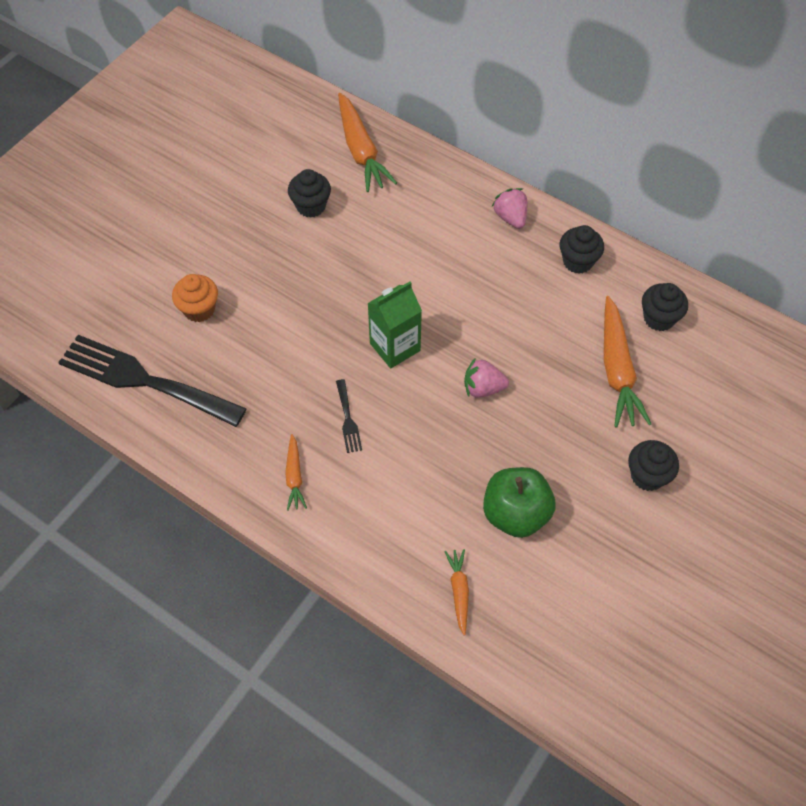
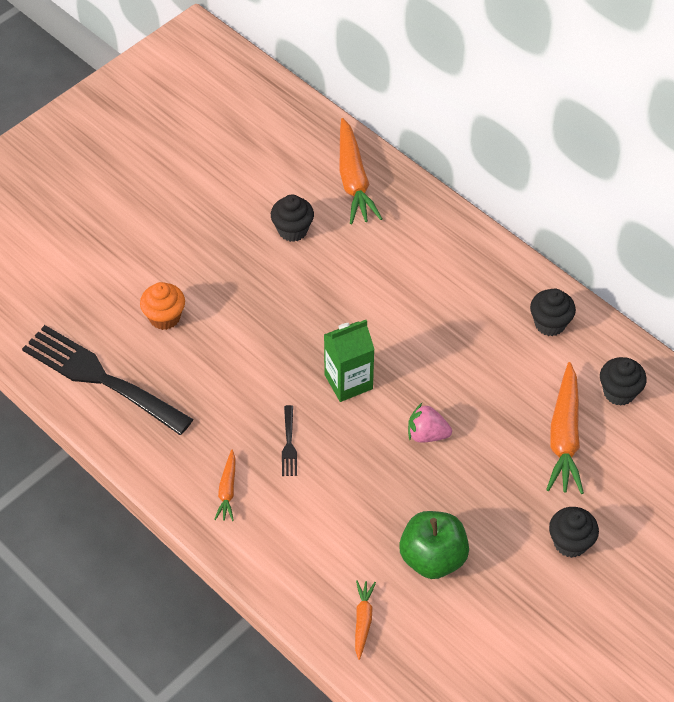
camera: 10 degrees right, 5 degrees down
pink strawberry [492,188,527,229] -> none

